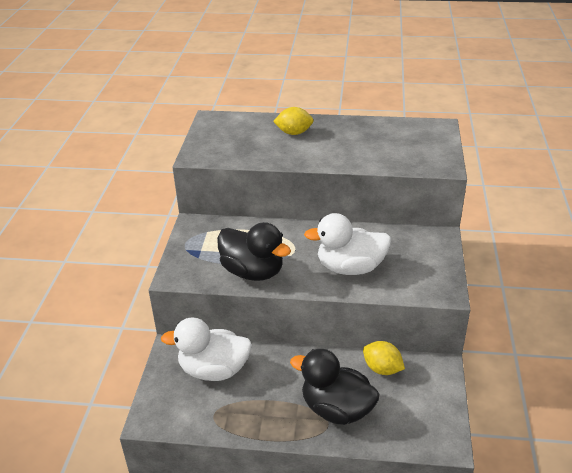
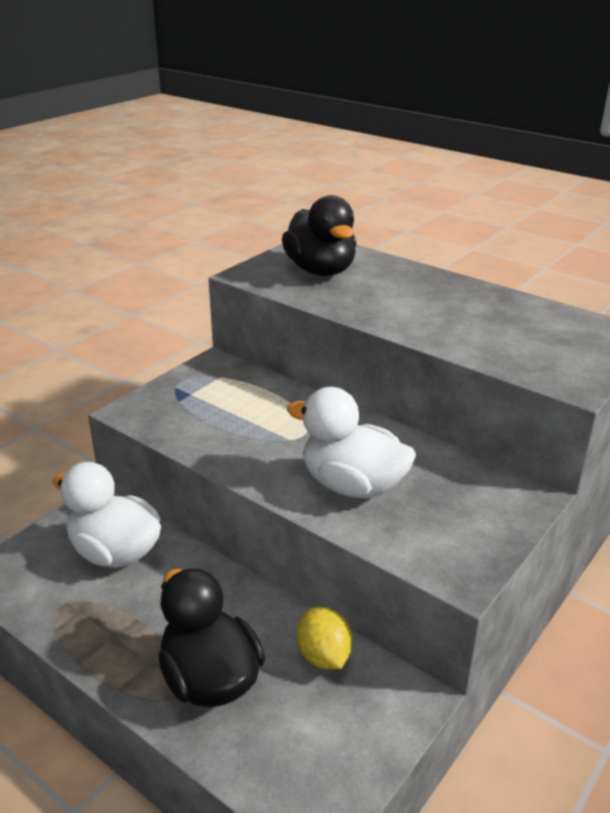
camera: 30 degrees right, 5 degrees down
black duck [217,222,291,281] -> black duck moved to [282,195,356,276]
yellow lemon [273,107,314,135] -> none

